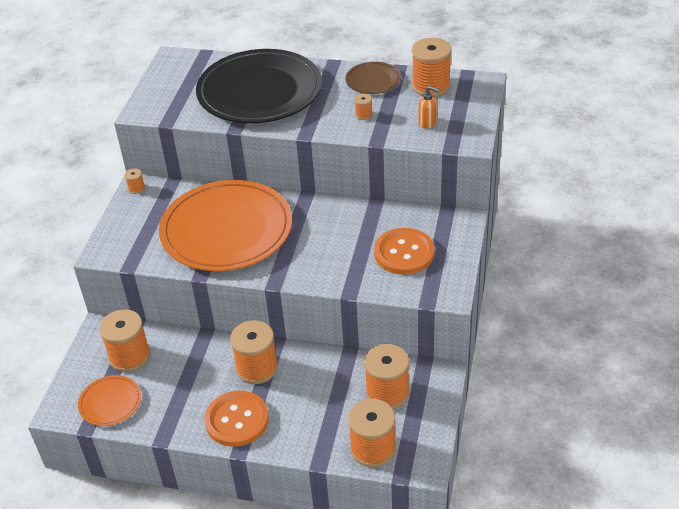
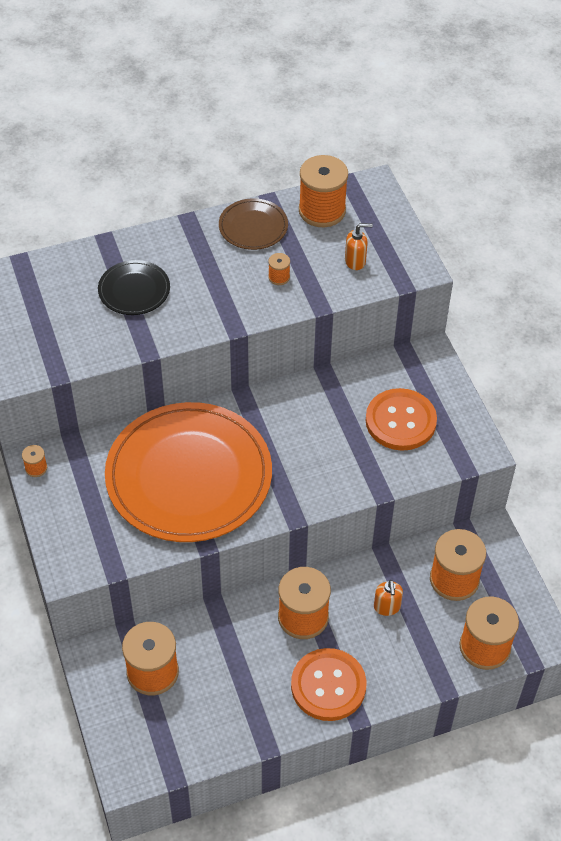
camera: 35 degrees left, 10 degrees up
orange plate [78,375,141,426] -> none
black plate [196,49,322,123] -> black plate [98,260,170,315], size x0.44
none -> orange soap dispenser [374,580,403,616]

